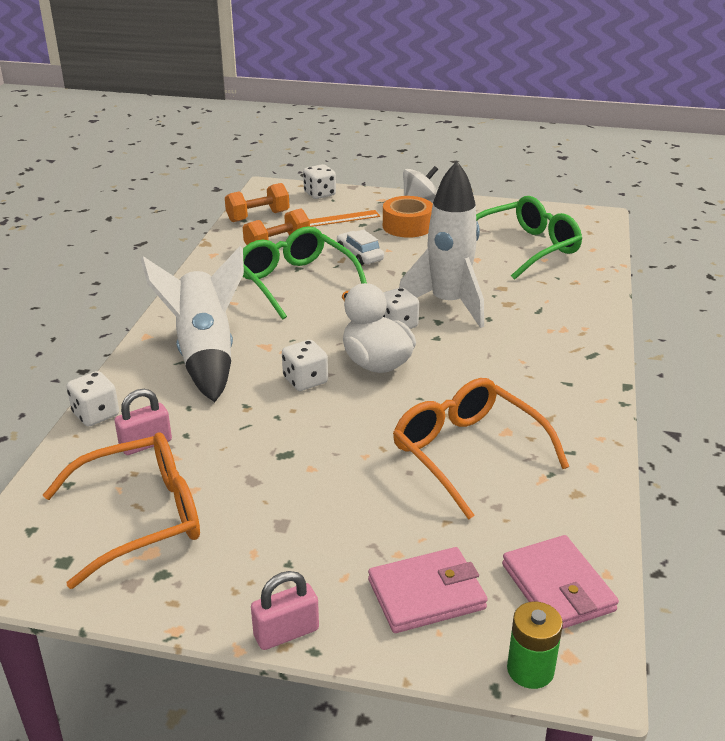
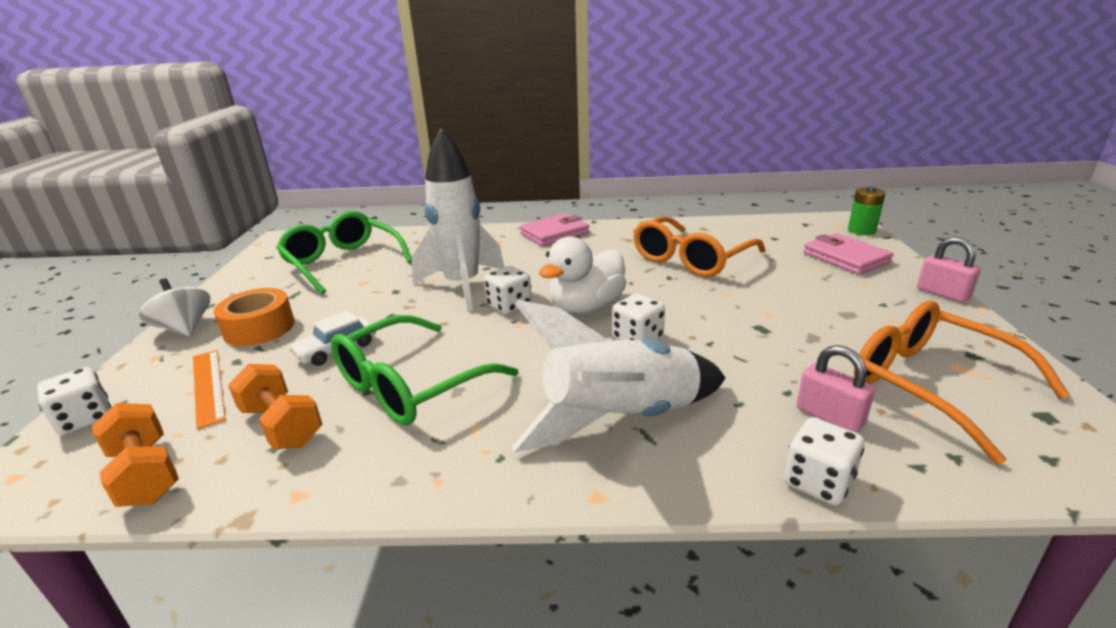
camera: 100 degrees left, 5 degrees down
pink wallet [502,535,619,629] -> pink wallet moved to [520,213,590,246]

